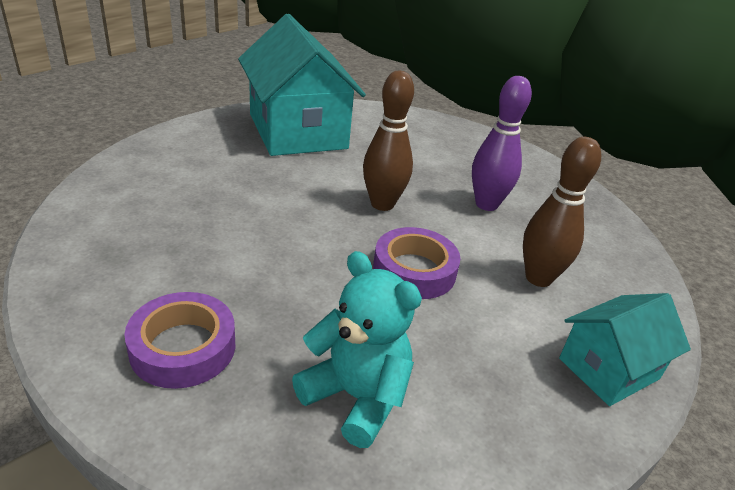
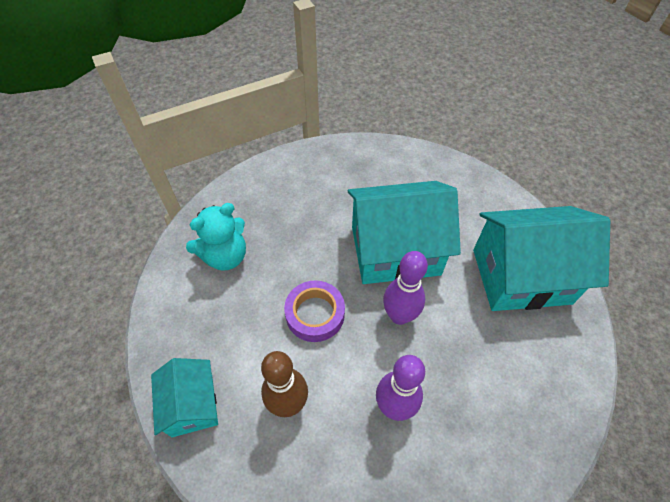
camera: 110 degrees right, 20 degrees up
purple tape [124,292,235,389] -> none
brown bowling pin [363,71,414,211] -> purple bowling pin [383,251,428,325]
none -> turquoise house [348,181,461,284]

